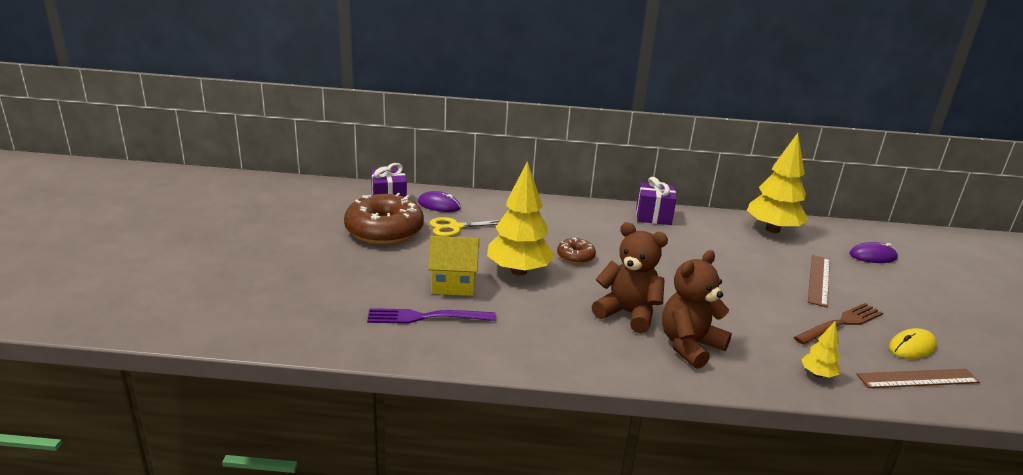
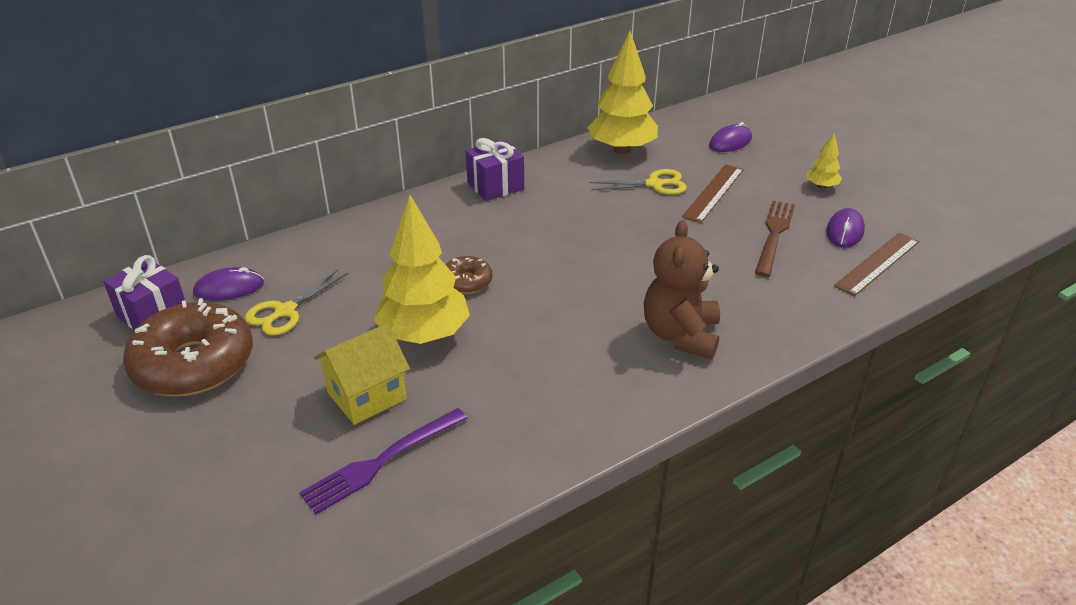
camera: 35 degrees left, 10 degrees up
brown teddy bear [592,222,668,334] -> none
yellow tree [801,321,840,378] -> yellow tree moved to [806,133,842,189]
brown ruler [808,255,830,307] -> brown ruler turned 45 degrees clockwise [682,164,744,223]
yellow mouse [889,328,937,359] -> purple mouse [826,208,865,248]
none -> yellow scissors [589,169,687,195]

